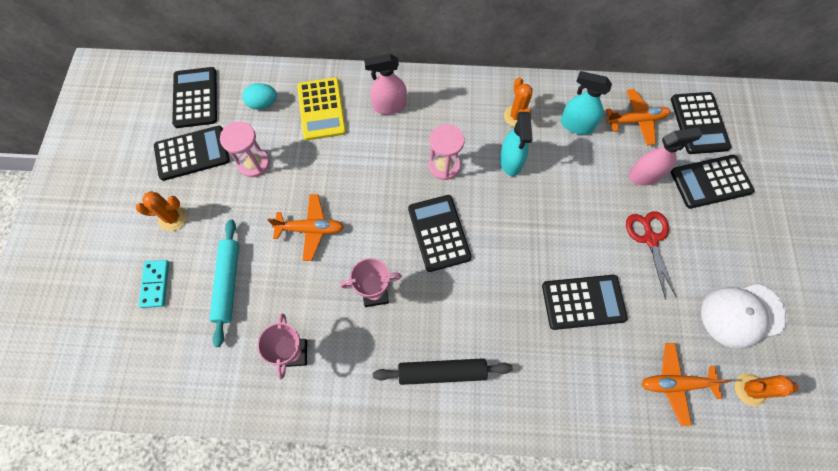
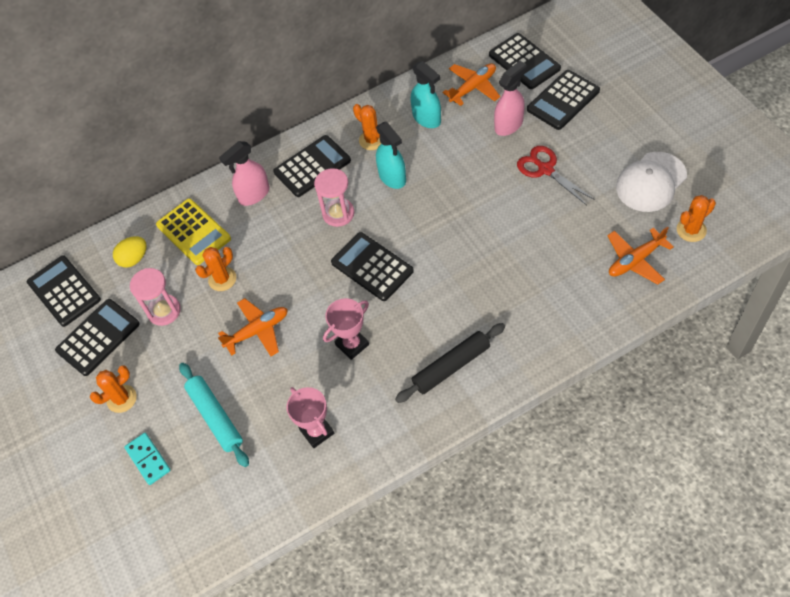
camera: 25 degrees left, 10 degrees down
turquoise egg [242,83,277,110] -> yellow egg [113,236,147,268]
black calculator [542,275,628,330] -> black calculator moved to [273,135,351,197]
turquoise spray bottle [561,71,612,135] -> turquoise spray bottle turned 120 degrees counterclockwise [411,61,441,128]
none -> orange cactus [195,247,236,291]

